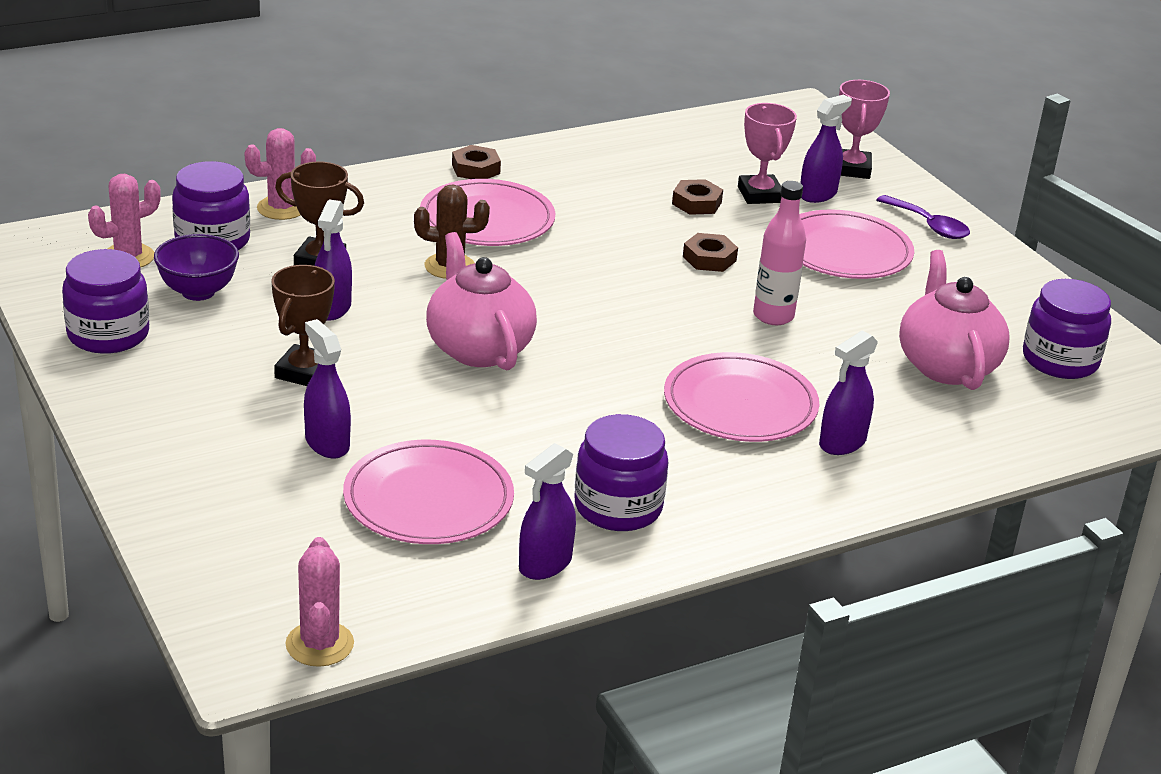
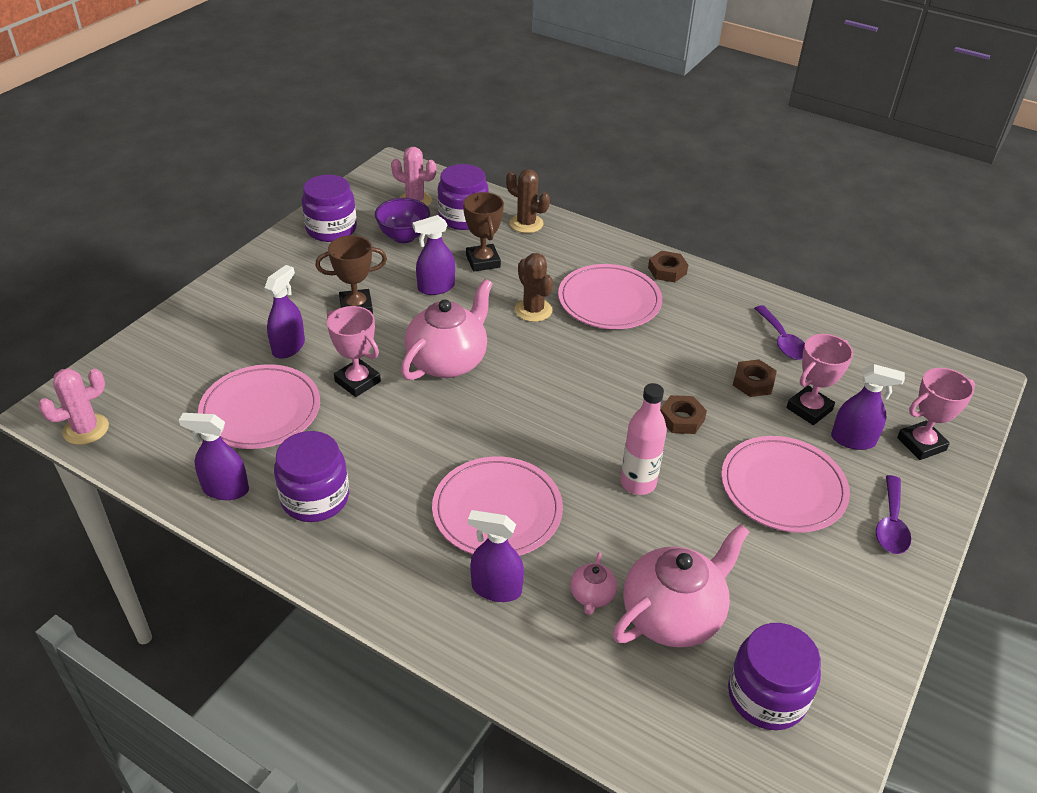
camera: 60 degrees right, 10 degrees up
pink cactus [244,128,316,220] -> brown cactus [506,169,550,233]
none -> pink trophy [327,306,381,397]
none -> pink teapot [570,552,617,615]
none -> purple spoon [754,305,805,360]

